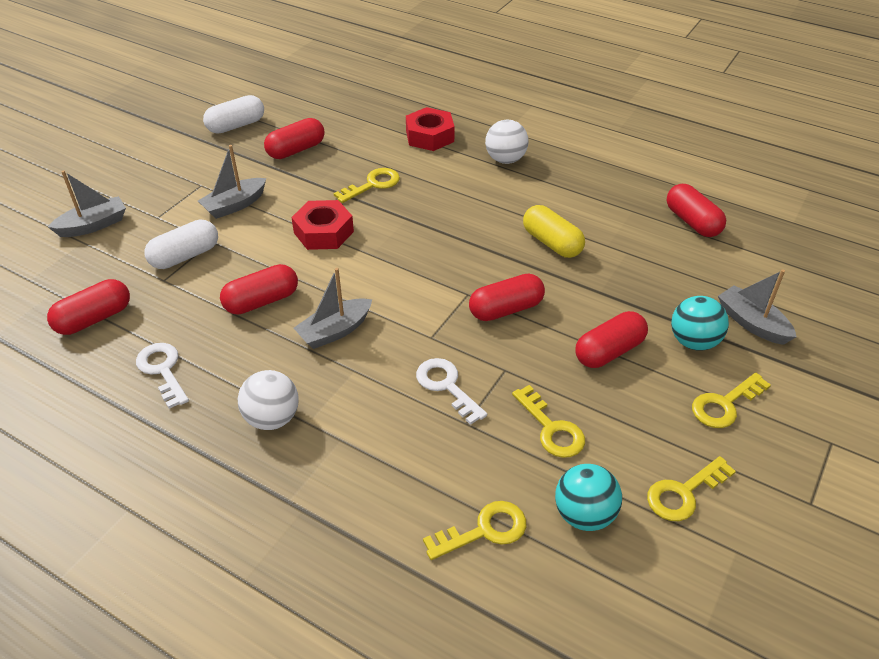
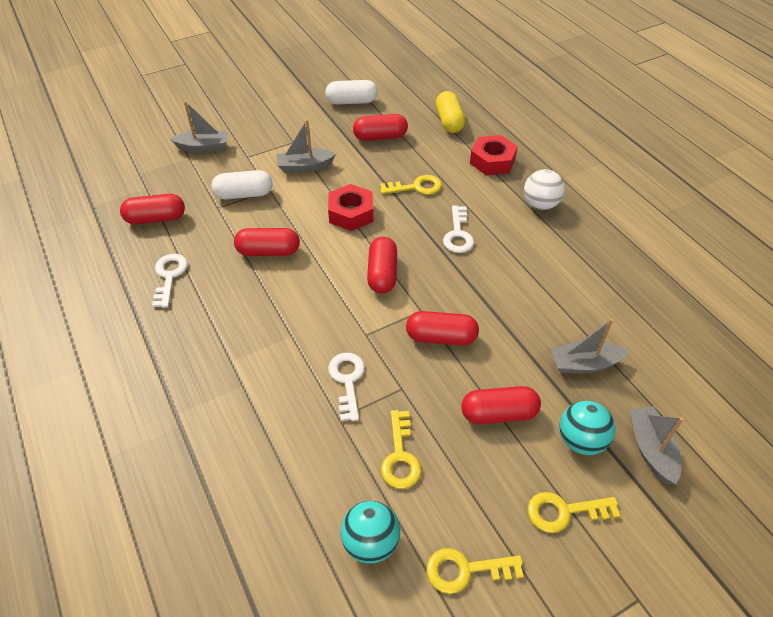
camera: 30 degrees right, 5 degrees up
white ball [238,370,299,430] -> none
grey boat [294,268,372,349] -> grey boat moved to [551,318,629,373]
yellow key [423,501,526,560] -> none
yellow capsule [523,205,585,258] -> yellow capsule moved to [436,91,465,133]
red capsule [667,184,726,237] -> red capsule moved to [367,237,397,294]
none -> white key [443,205,474,253]

